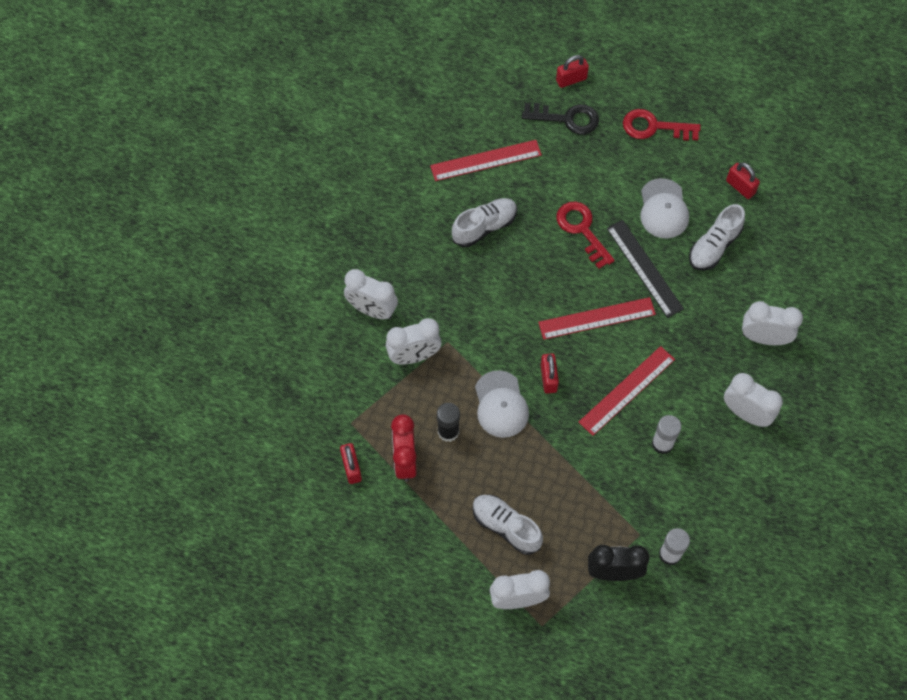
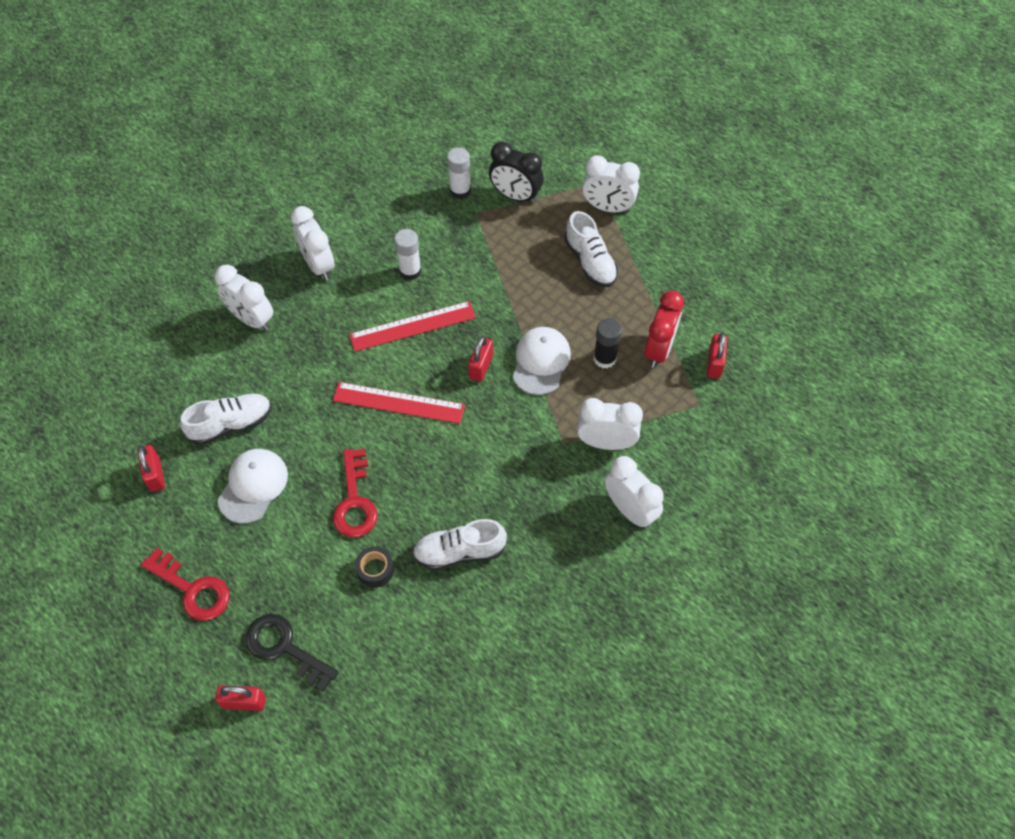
camera: 155 degrees left, 5 degrees down
red ruler [430,140,542,181] -> none
black ruler [606,220,684,318] -> none
none -> black tape [355,546,394,588]

